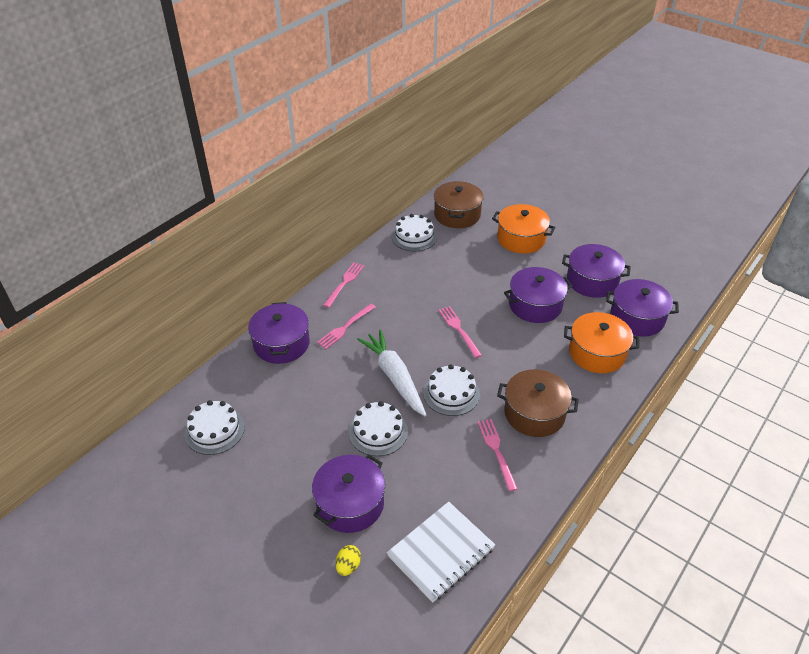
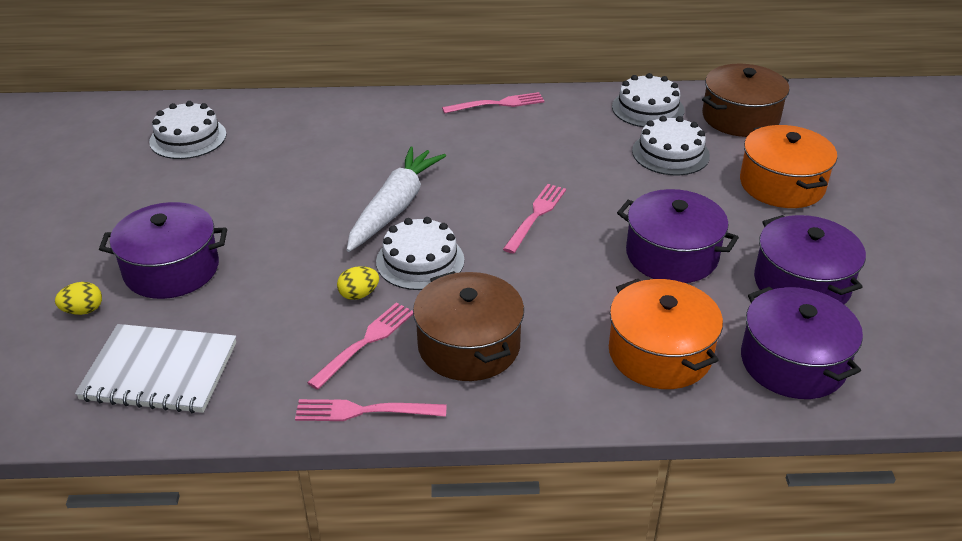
camera: 50 degrees right, 5 degrees down
purple pot [248,302,310,364] -> none
pink fork [317,304,376,349] -> pink fork moved to [295,399,447,421]
white cake [349,401,408,456] -> white cake moved to [632,116,710,175]
none -> yellow egg [337,266,379,300]

